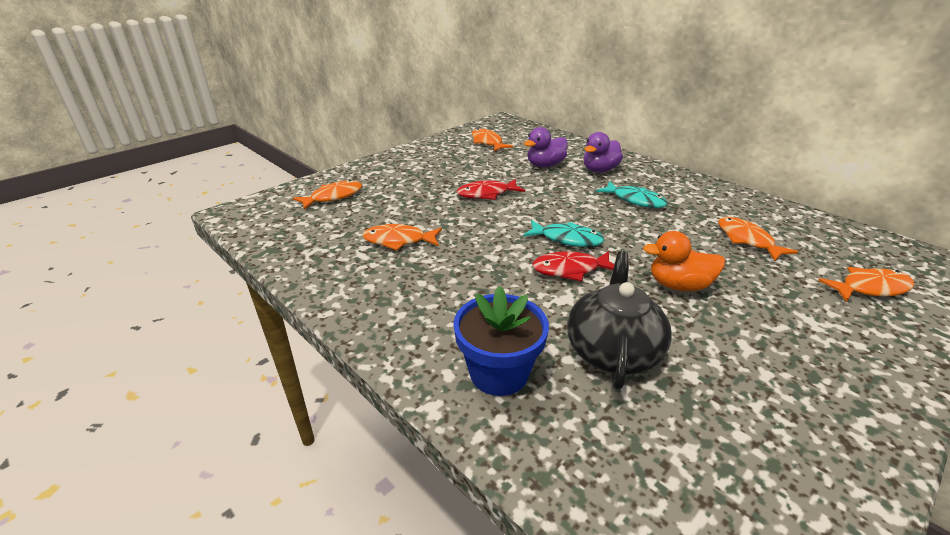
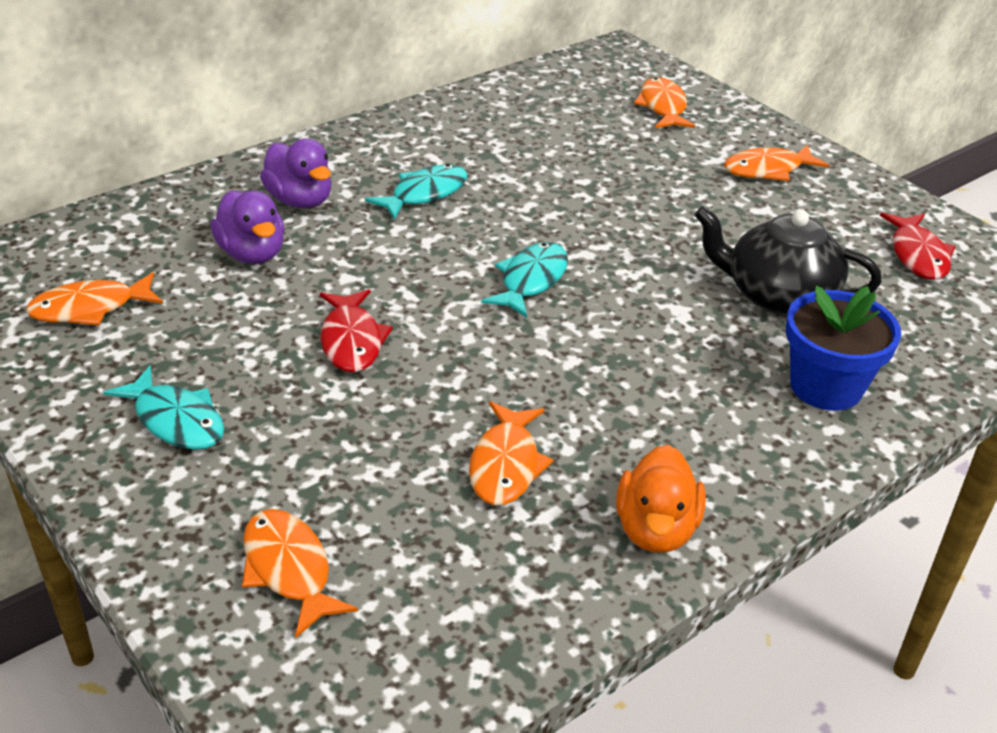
camera: 85 degrees left, 5 degrees up
red fish [532,251,614,281] -> red fish moved to [880,213,956,280]
orange duck [643,231,725,291] -> orange duck moved to [616,445,706,553]
orange fish [718,217,798,261] -> orange fish moved to [724,144,829,181]
none -> turquoise fish [104,366,224,450]

